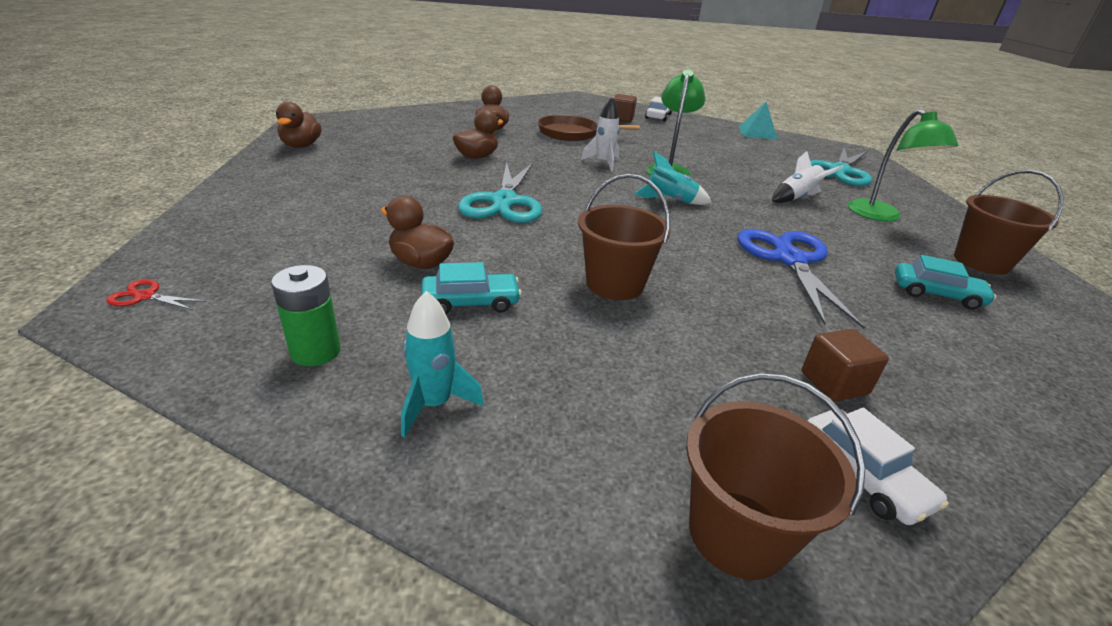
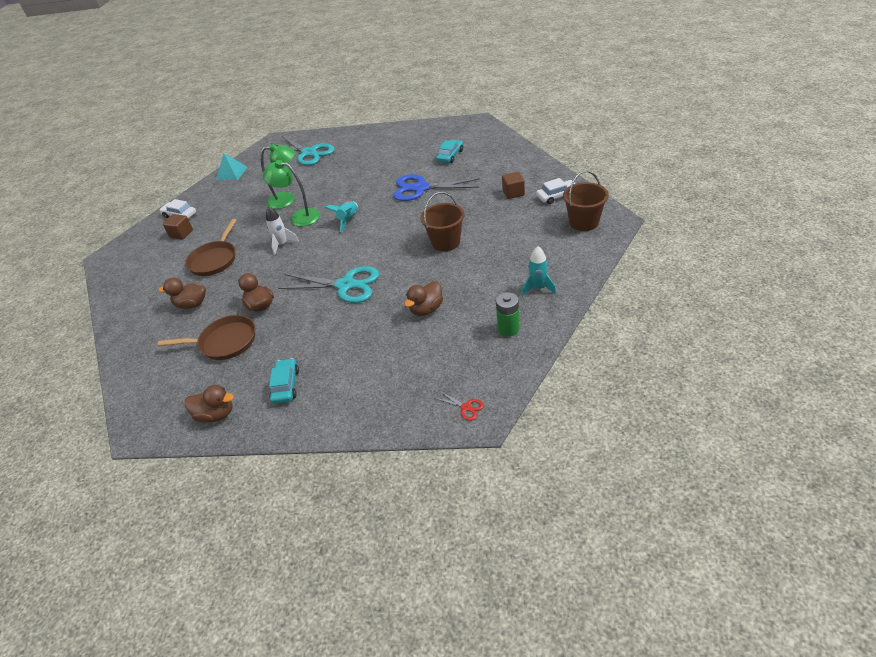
camera: 75 degrees left, 10 degrees up
red scissors [106,279,207,310] -> red scissors turned 75 degrees counterclockwise [434,391,484,421]
turquoise car [421,262,521,314] -> turquoise car moved to [269,358,299,404]
white rocket [772,151,844,203] -> none
green lamp [848,109,958,222] -> green lamp moved to [261,143,295,209]
brown bucket [954,170,1064,275] -> none
none -> brown pan [158,315,255,360]

